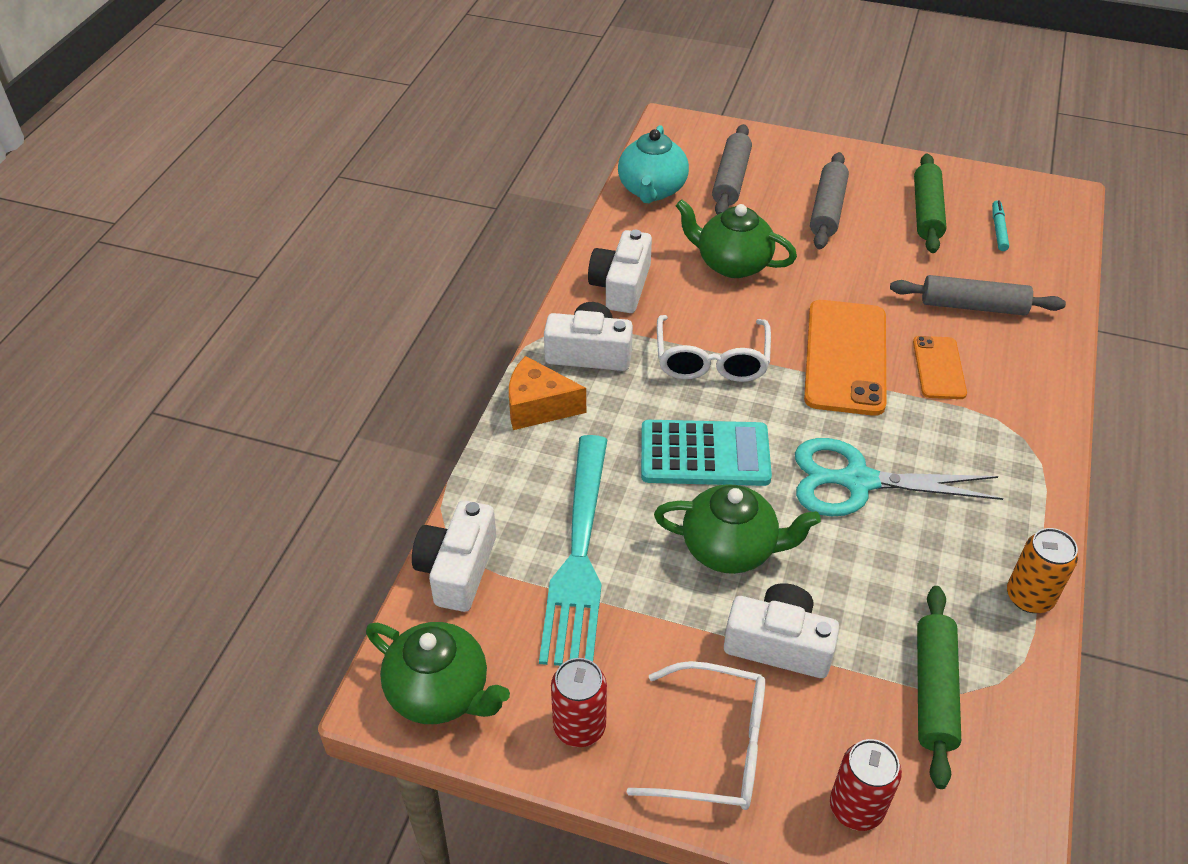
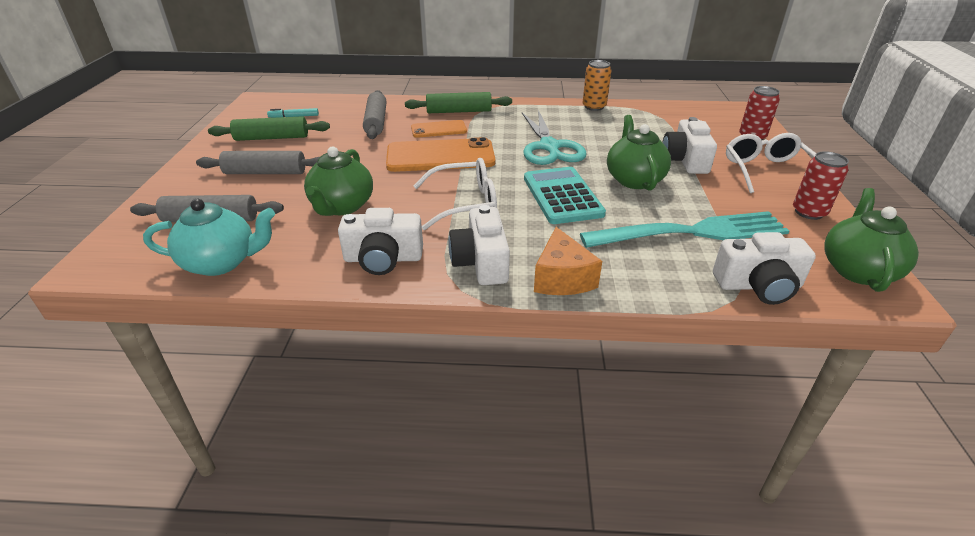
camera: 105 degrees left, 10 degrees down
green rolling pin [917,586,961,789] -> green rolling pin moved to [405,92,512,113]

